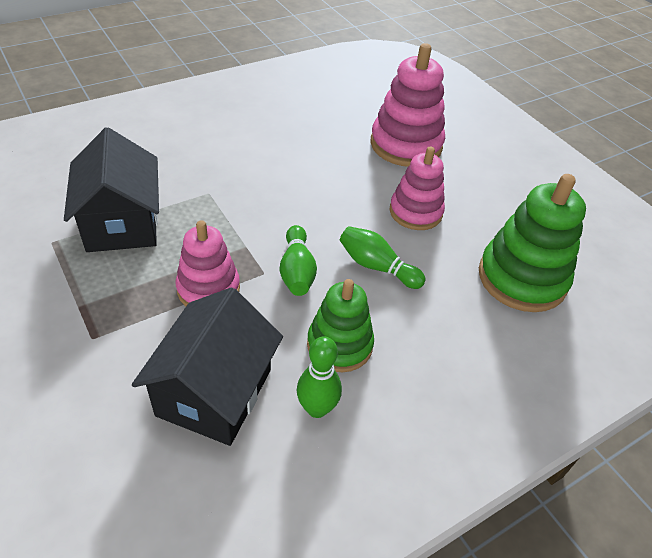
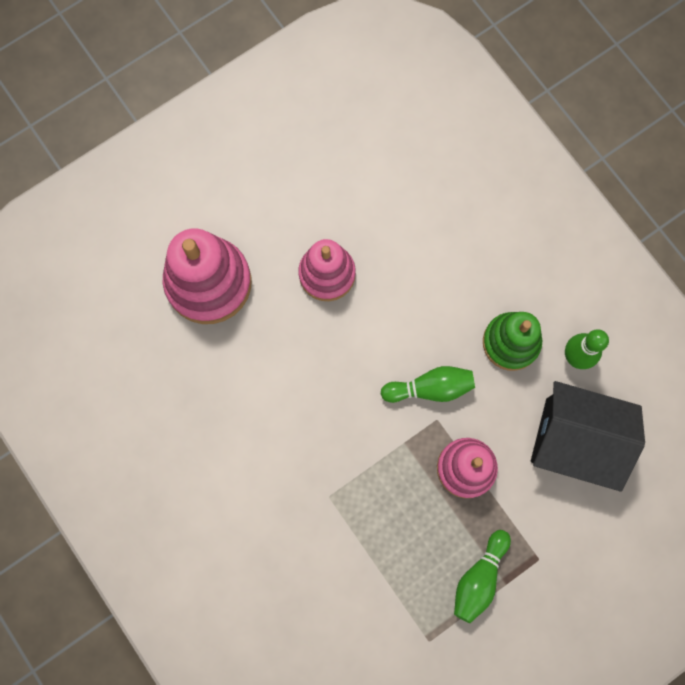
camera: 90 degrees left, 30 degrees up
black house [64,127,159,252] -> none
green bowling pin [340,226,426,289] -> green bowling pin moved to [454,530,511,623]
green stacking toy [479,174,586,312] -> none

